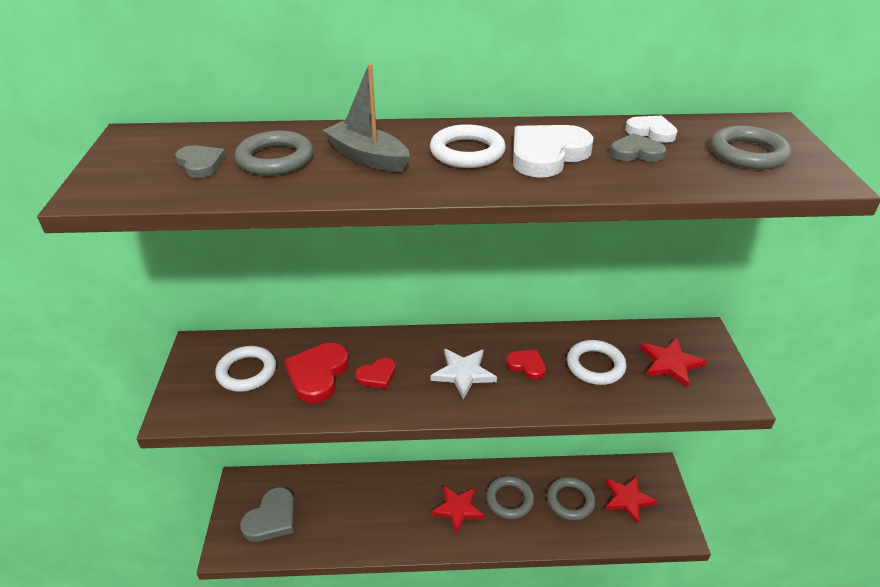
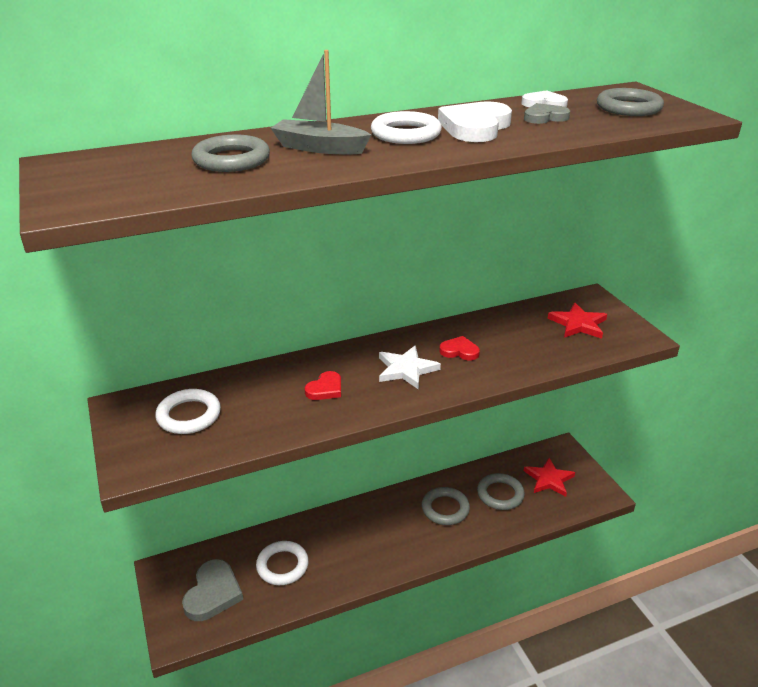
camera: 20 degrees left, 5 degrees down
grey heart [175,145,226,178] -> none
red heart [284,343,349,403] -> none
red star [431,486,485,535] -> none
white ring [567,340,627,385] -> white ring moved to [256,541,309,585]

